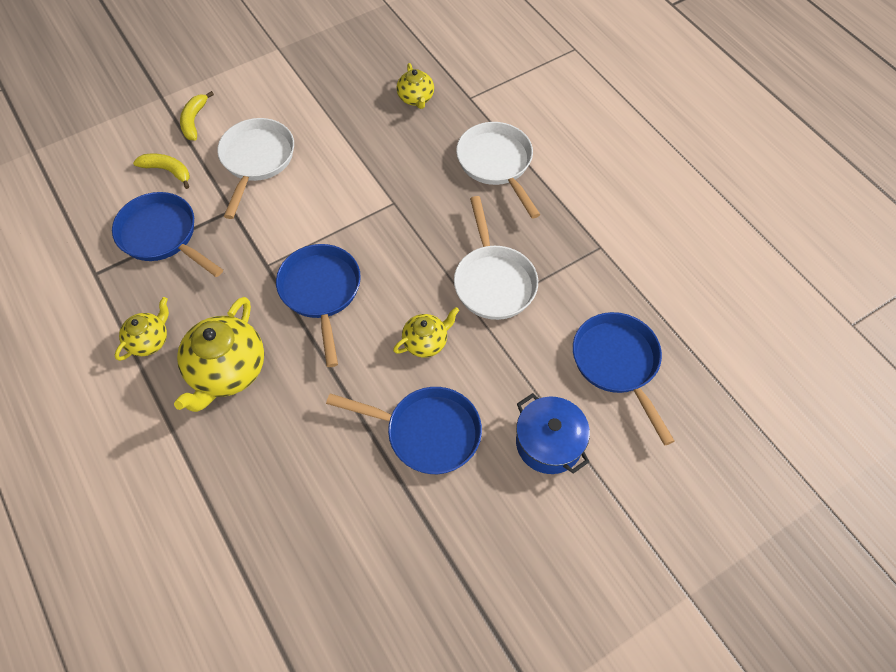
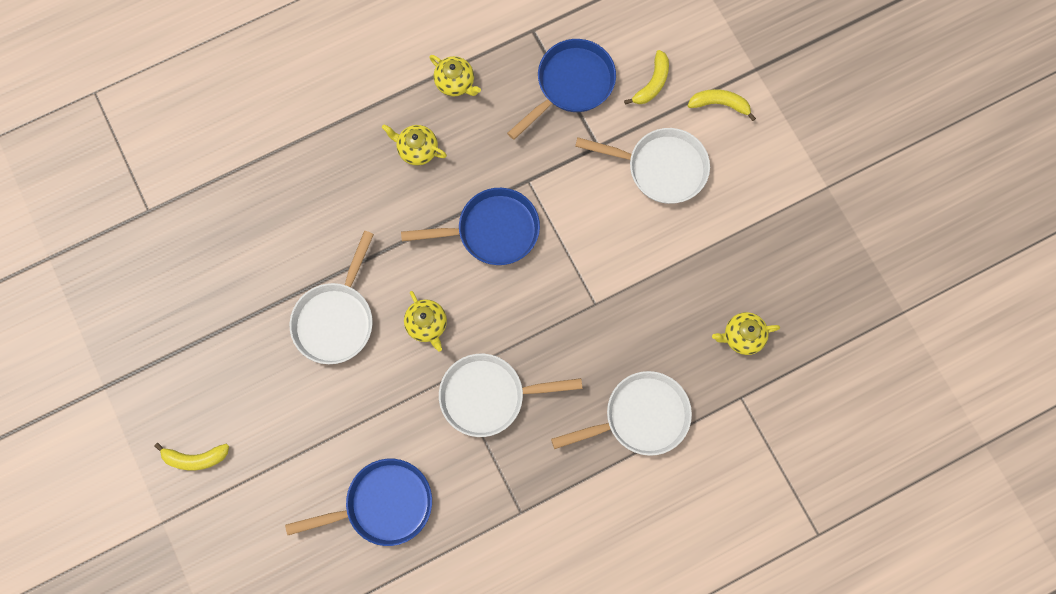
camera: 95 degrees right, 15 degrees up
yellow teapot [174,297,264,412] -> yellow teapot [382,124,447,166], size x0.56
blue pan [326,387,482,474] -> white pan [290,231,374,364]
blue pot [516,393,590,474] -> none
none -> yellow banana [154,443,229,471]

